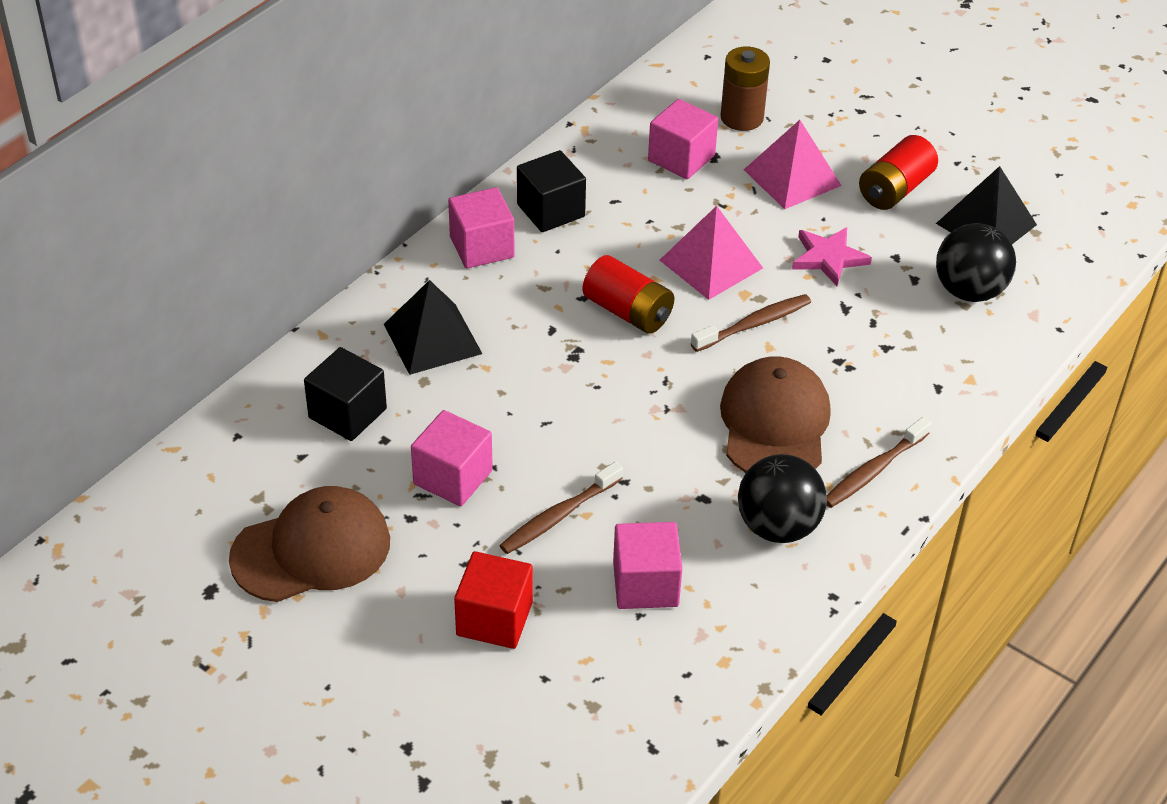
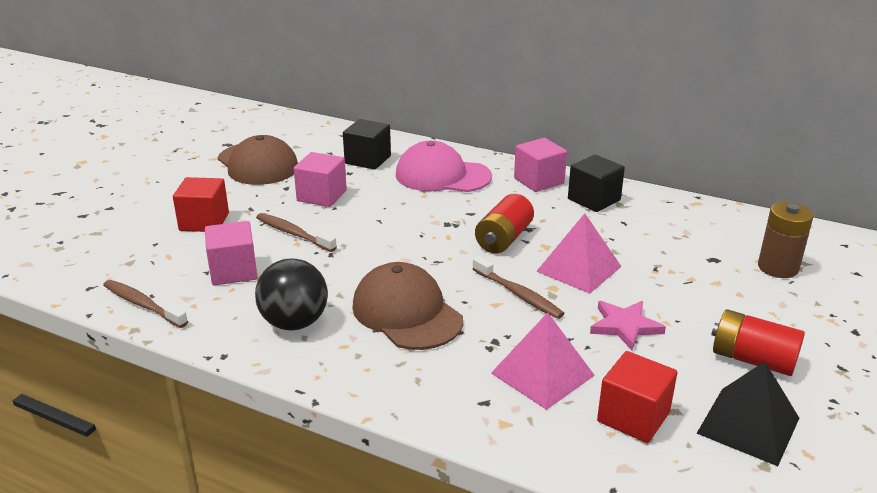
camera: 80 degrees right, 15 degrees down
black pyramid [384,280,482,375] -> pink cap [396,141,492,192]
pink cube [648,99,718,179] -> none
brown cap [720,356,831,473] -> brown cap turned 120 degrees counterclockwise [352,262,463,350]
pink pyramid [744,120,842,209] -> pink pyramid moved to [491,312,595,410]
brown toothbrush [826,417,931,508] -> brown toothbrush moved to [103,280,188,328]
black ball [936,223,1016,302] -> red cube [597,351,677,443]

